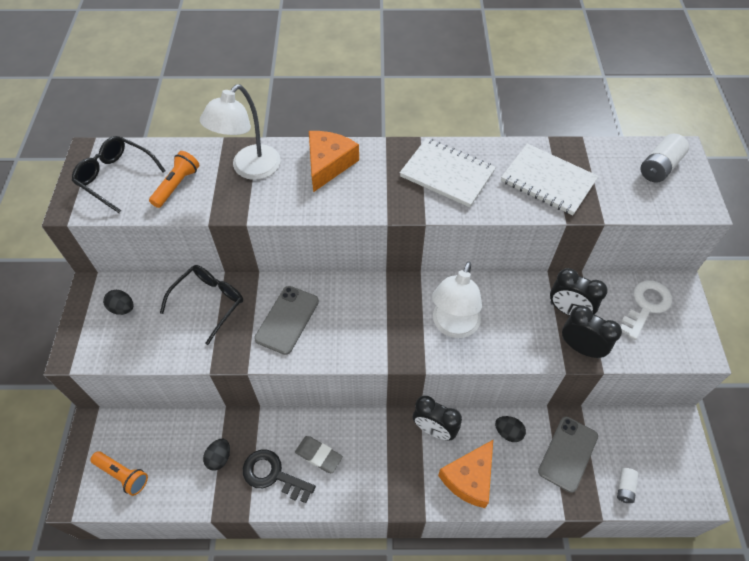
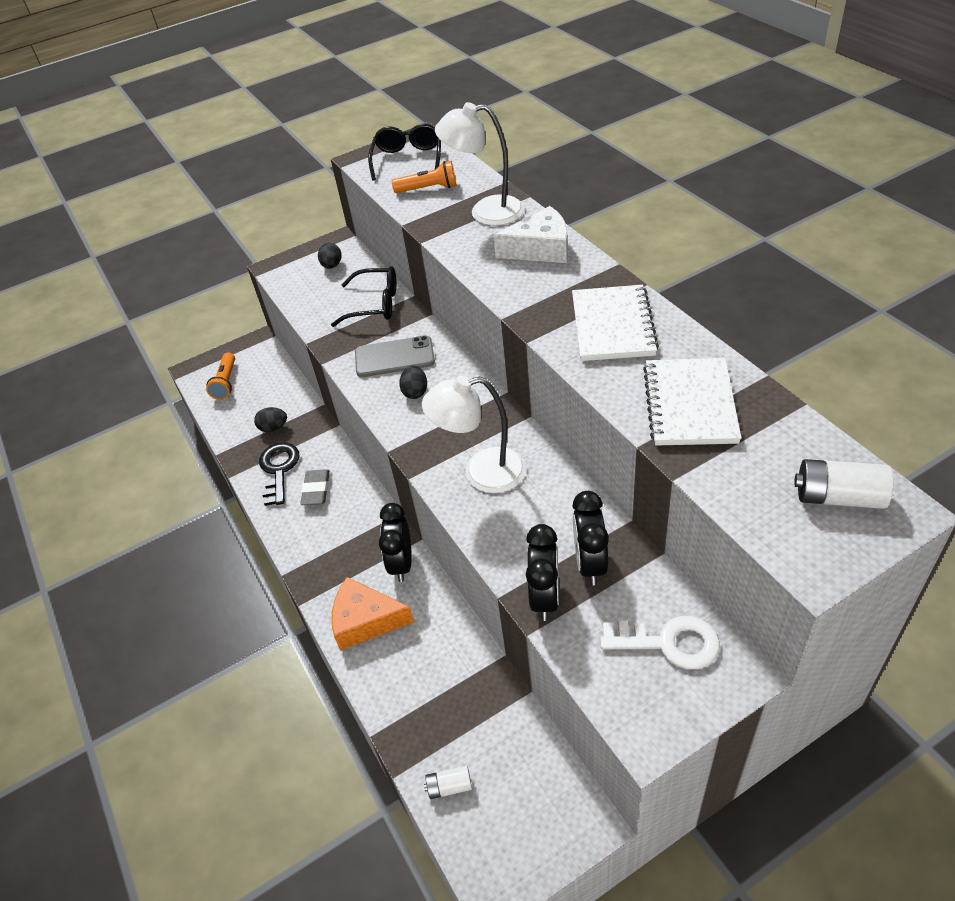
camera: 65 degrees right, 10 degrees down
orange cheese [309,131,359,192] -> white cheese [493,206,568,263]
black egg [495,416,526,442] -> black egg moved to [399,365,427,399]
grey phone [538,417,598,493] -> none

